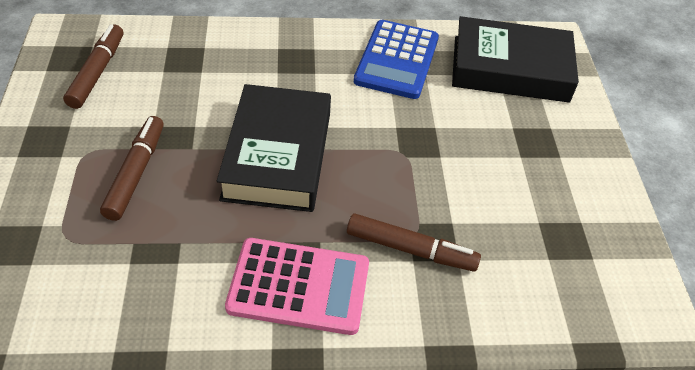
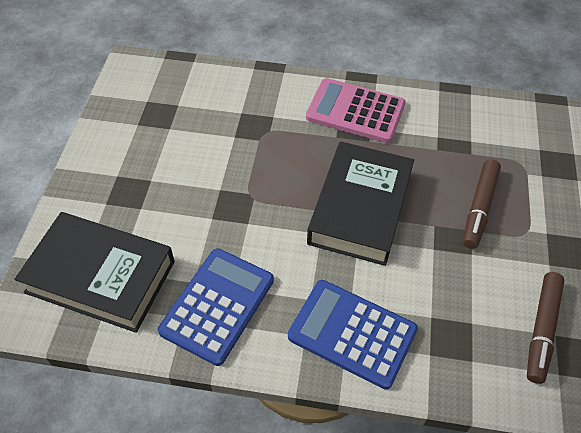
camera: 165 degrees left, 5 degrees up
brown marker [347,213,481,272] -> none
none -> blue calculator [288,280,418,390]

